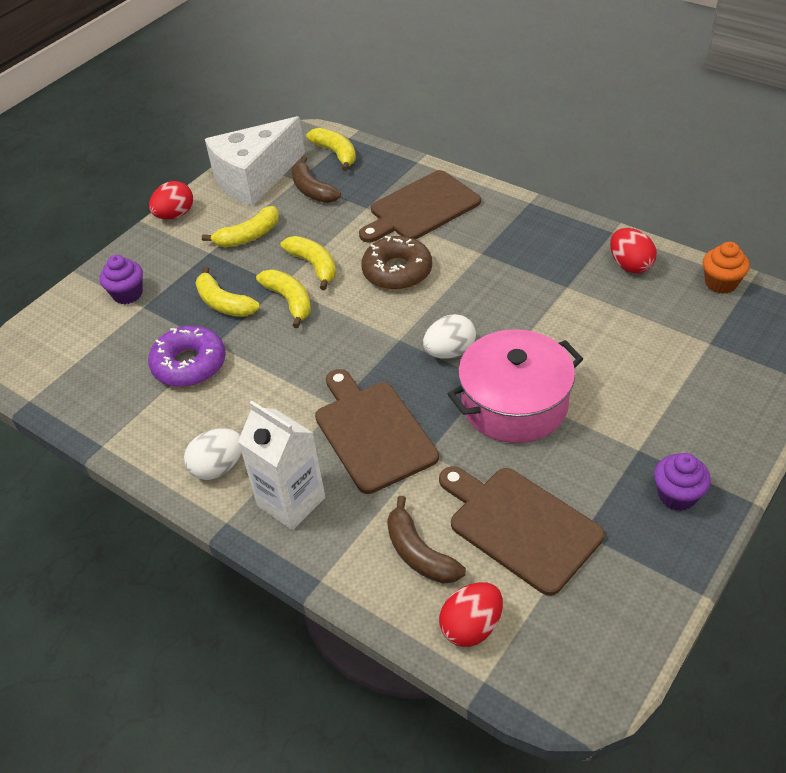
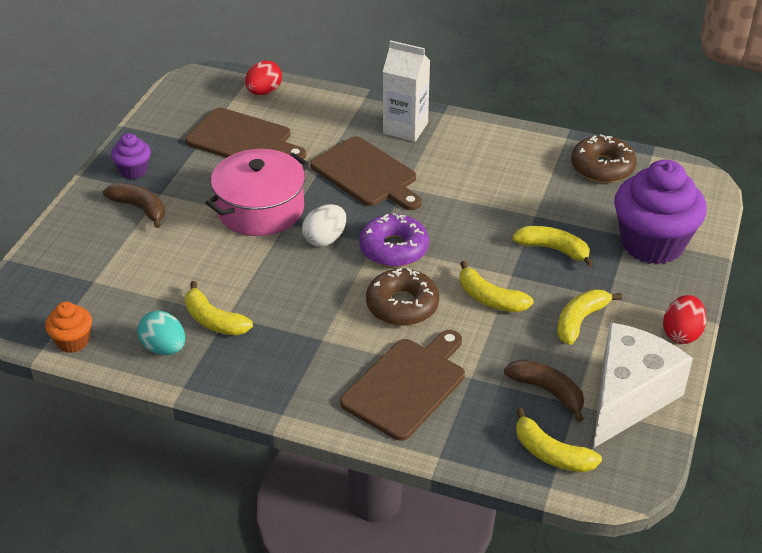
camera: 160 degrees right, 5 degrees down
purple cupcake [99,255,143,304] -> purple cupcake [614,159,707,265], size x2.12
purple donut [148,326,226,387] -> purple donut moved to [359,213,429,267]
white egg [184,428,242,480] -> none
yellow banana [256,269,311,328] -> yellow banana moved to [185,281,253,336]
brown banana [387,496,466,583] -> brown banana moved to [103,183,165,228]
red egg [610,228,657,273] -> turquoise egg [137,311,185,355]
none -> brown donut [571,135,637,183]

